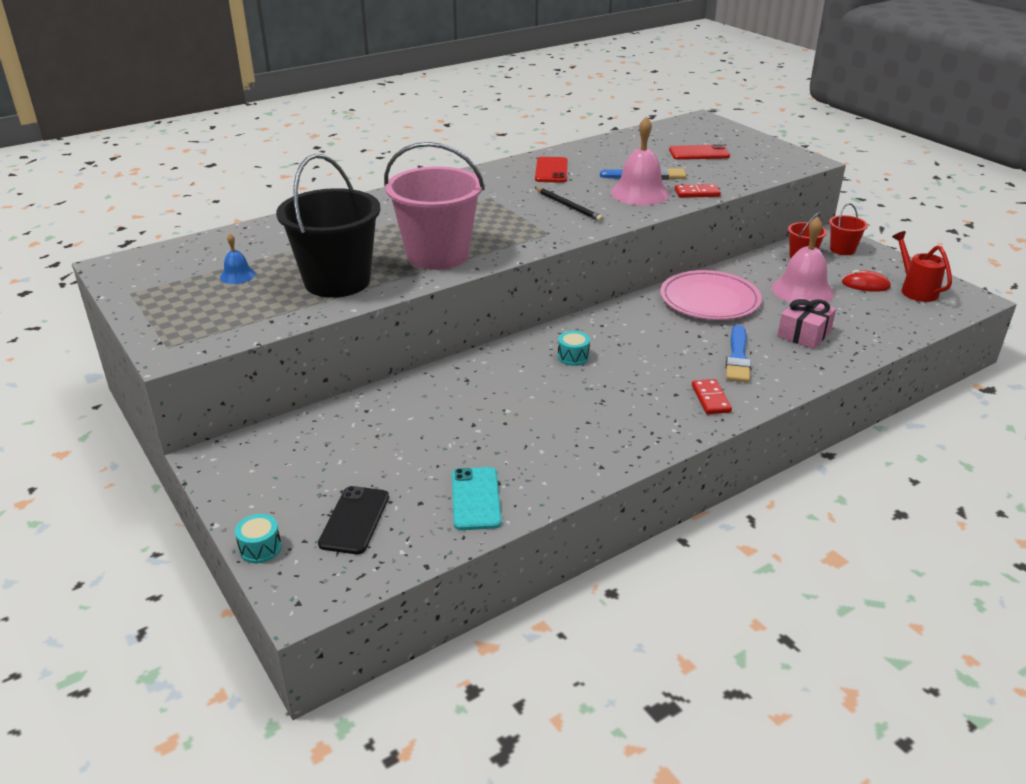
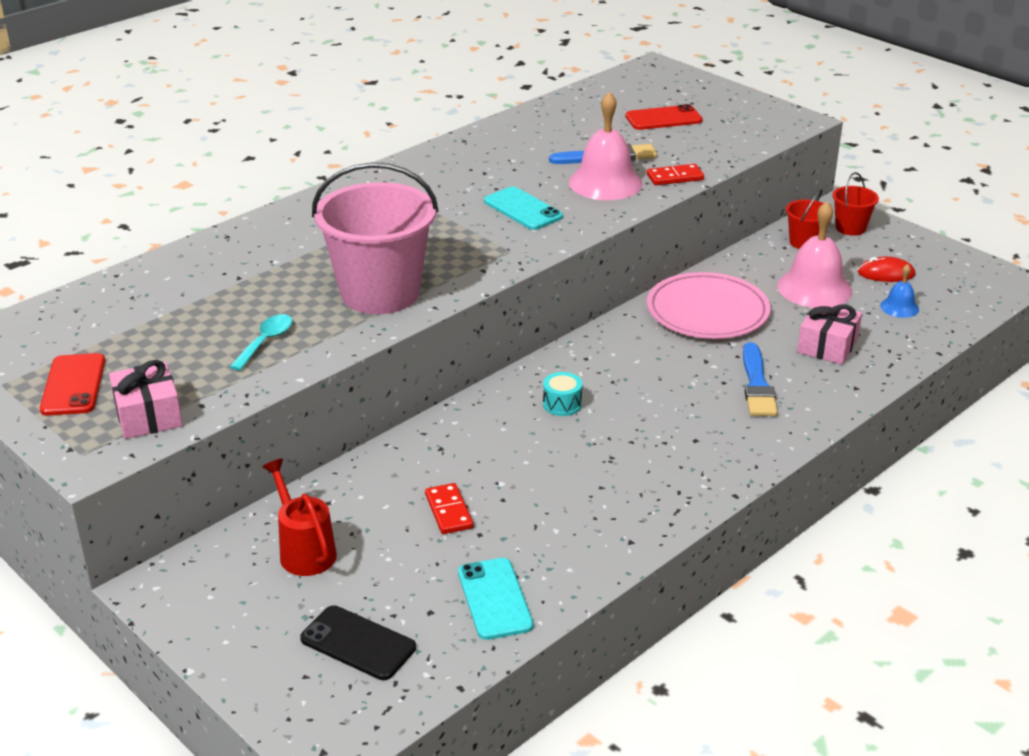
camera: 10 degrees left, 0 degrees up
blue bell [220,234,256,284] -> blue bell moved to [880,264,919,318]
turquoise drum [235,514,282,563] -> none
black bucket [276,154,381,298] -> turquoise spoon [230,314,293,371]
black phone [318,486,389,554] -> black phone turned 60 degrees counterclockwise [300,605,416,680]
red phone [535,157,568,183] -> red phone moved to [40,353,105,415]
black pencil [535,187,603,222] -> turquoise phone [484,187,563,230]
red domino [692,379,732,414] -> red domino moved to [425,483,473,534]
red watering can [892,231,952,302] -> red watering can moved to [263,459,337,576]
none -> pink gift [109,360,183,439]

